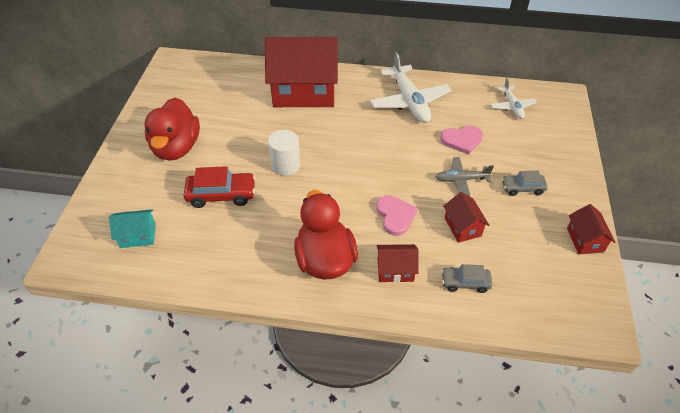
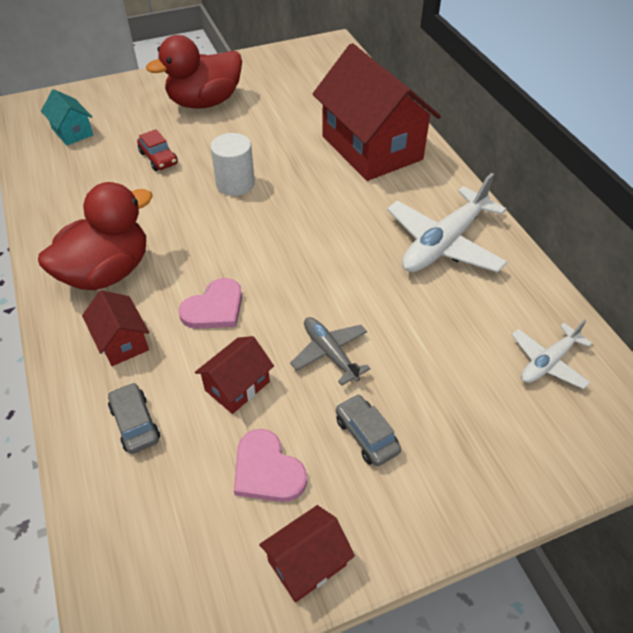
camera: 60 degrees right, 0 degrees up
red car [183,166,256,208] -> red car [137,129,178,171], size x0.63
pink heart [440,126,483,155] -> pink heart moved to [234,429,307,502]

